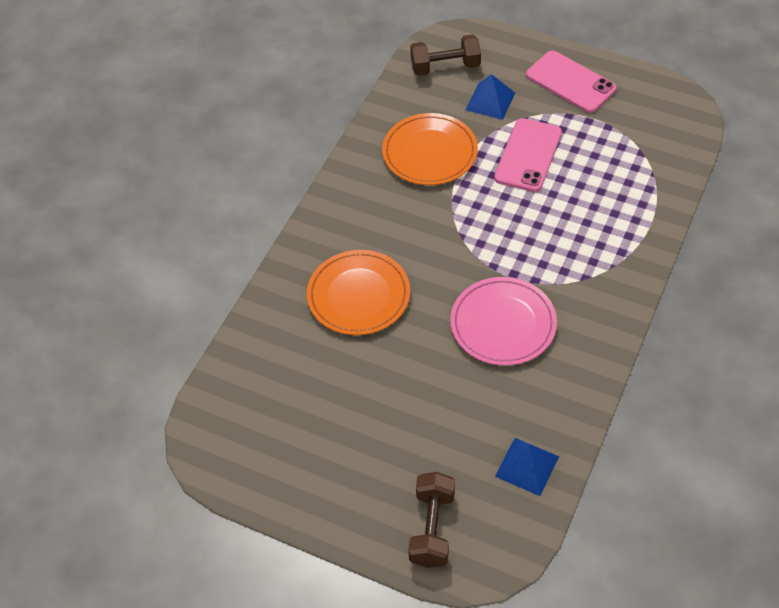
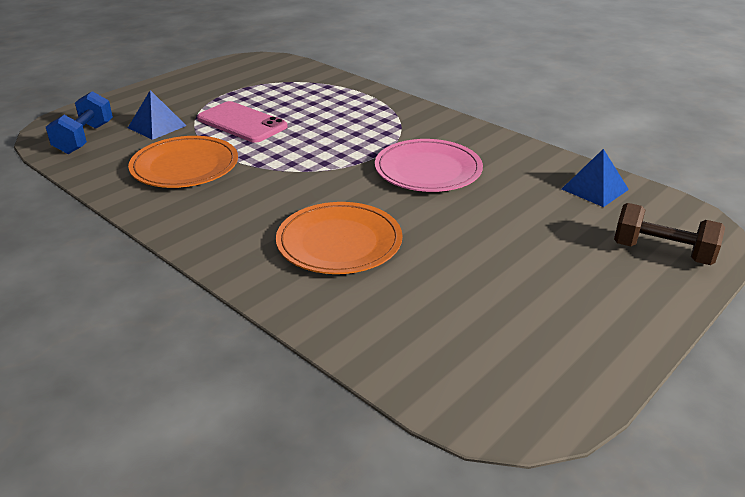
camera: 75 degrees left, 20 degrees down
brown dumbbell [410,34,481,76] -> blue dumbbell [46,91,113,154]
pink phone [526,51,616,113] -> none

